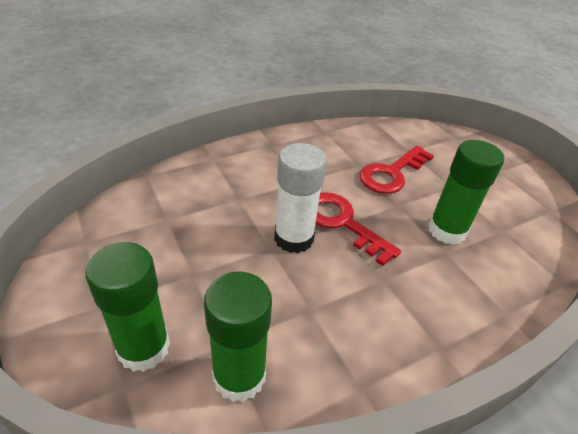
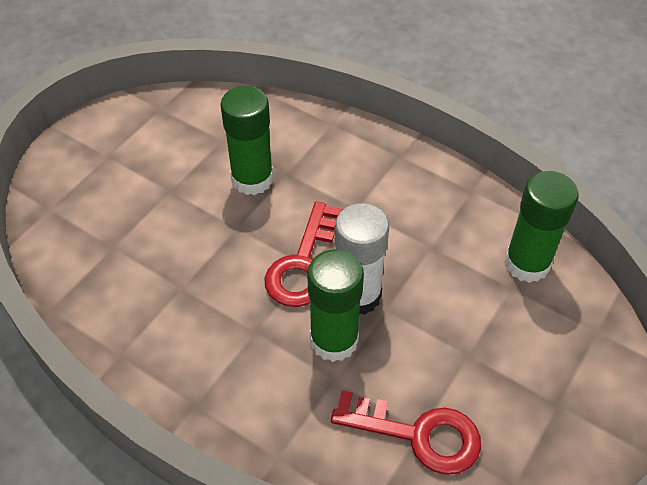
camera: 115 degrees left, 10 degrees up
green glue stick [85,242,170,372] -> green glue stick moved to [307,249,364,362]
red key [359,146,434,194] -> red key moved to [331,390,481,475]

